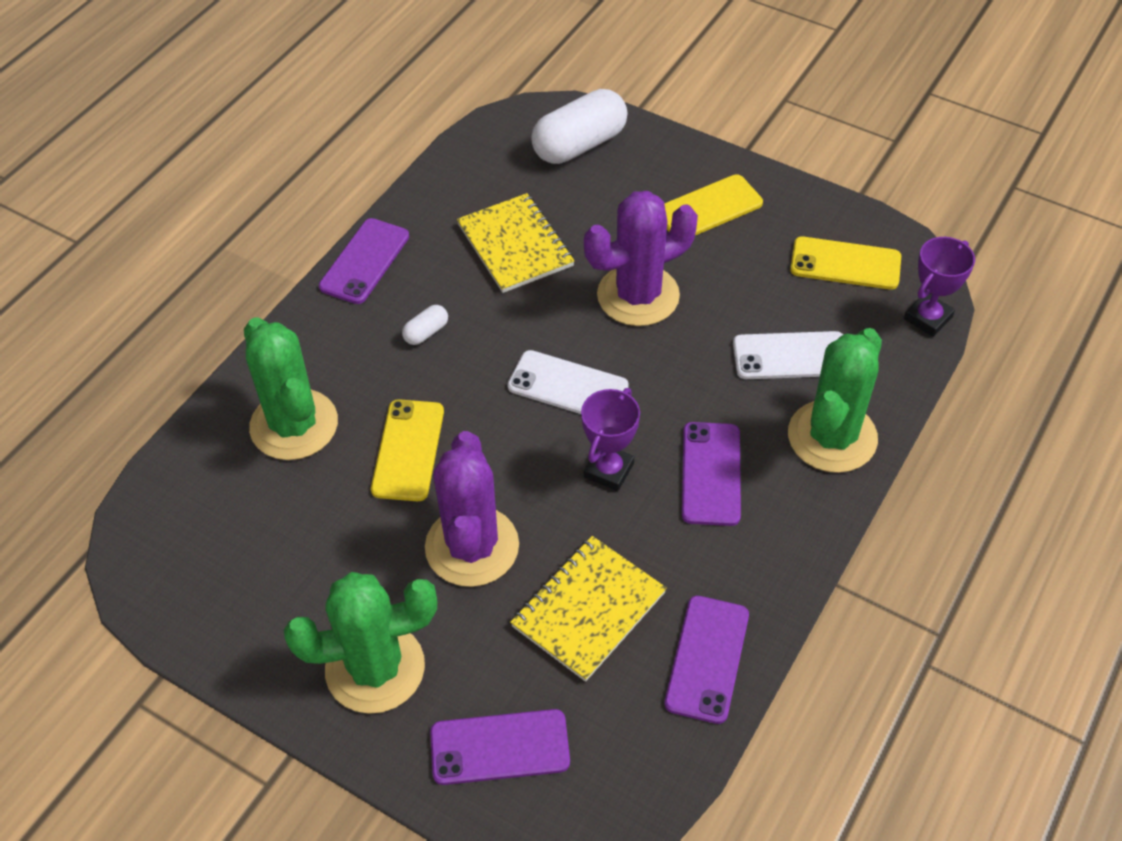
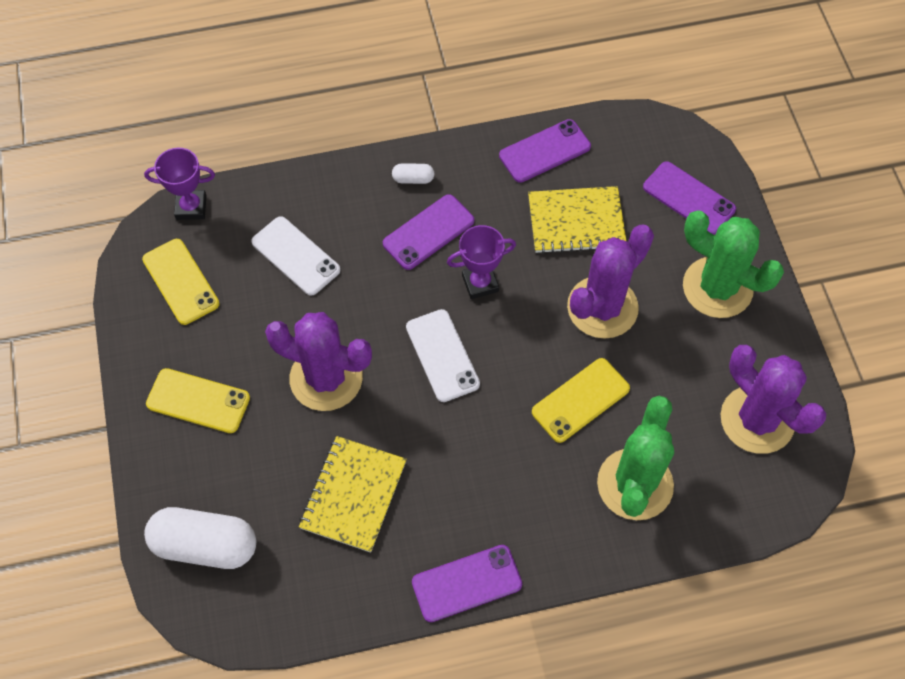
camera: 135 degrees left, 10 degrees up
white capsule [402,305,448,345] -> white capsule moved to [392,163,434,184]
green cactus [788,328,882,473] -> none
none -> purple cactus [720,345,826,454]

